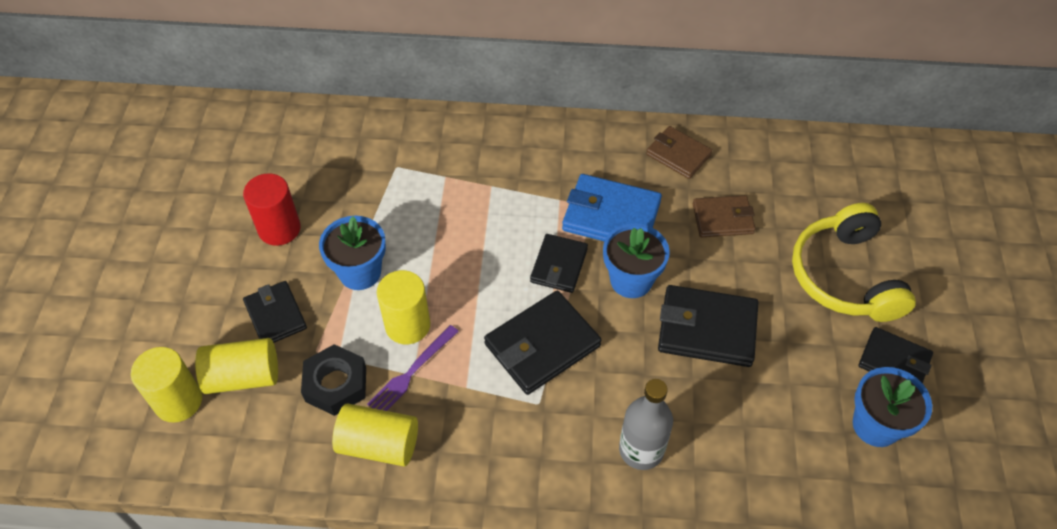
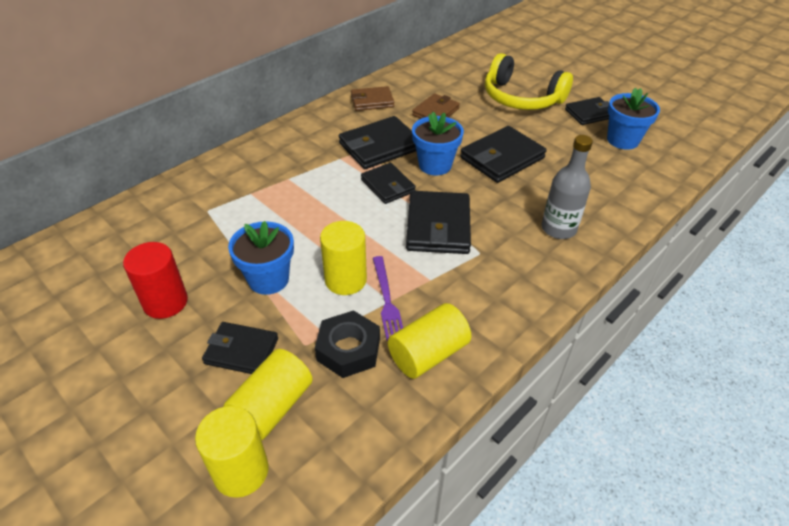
camera: 50 degrees left, 10 degrees down
blue wallet [562,174,662,241] -> black wallet [339,116,416,169]

